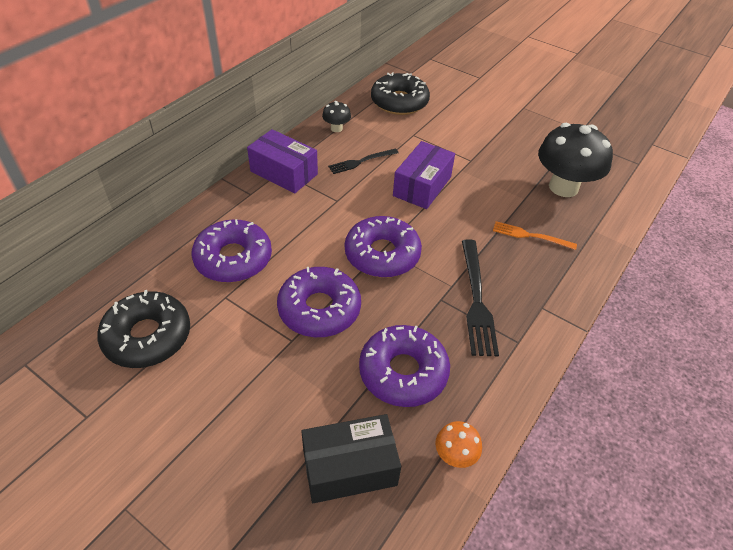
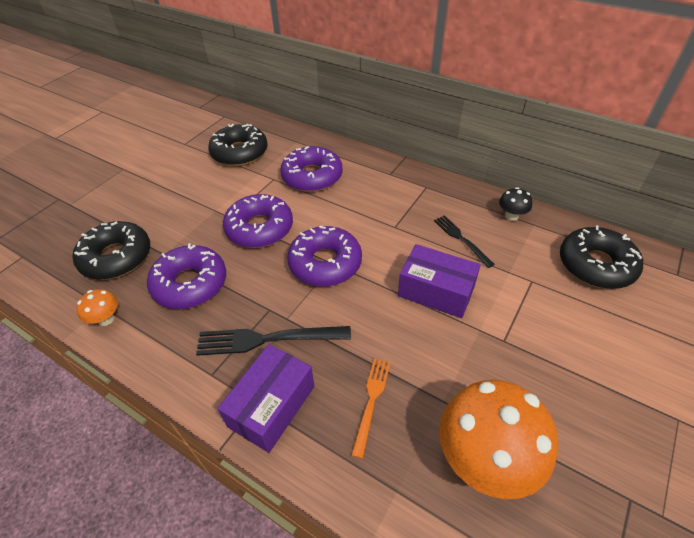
camera: 90 degrees right, 0 degrees up
purple box [247,129,318,194] -> purple box moved to [217,344,315,453]
black box [301,414,401,503] -> black donut [73,221,150,280]
black mushroom [538,123,613,197] -> orange mushroom [439,380,558,499]

